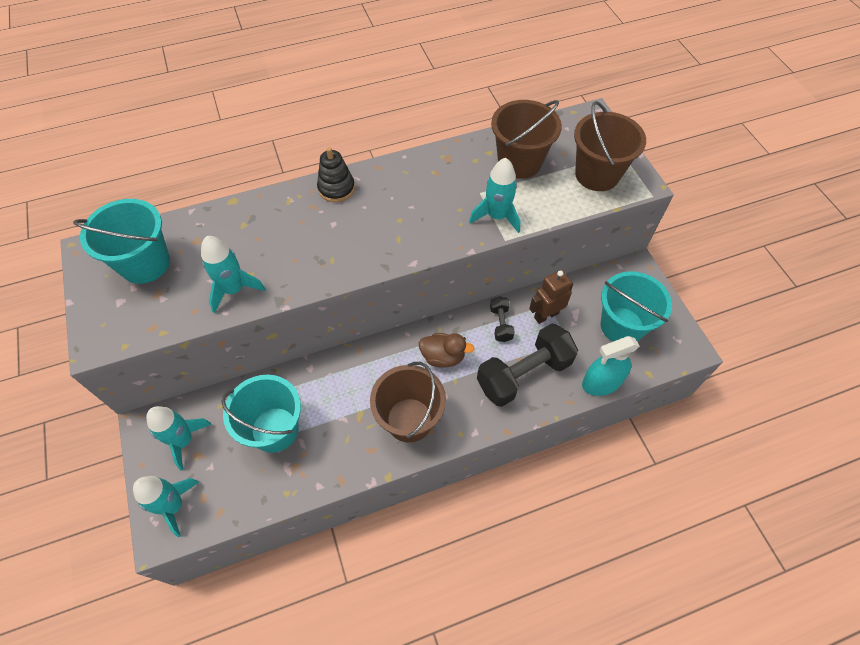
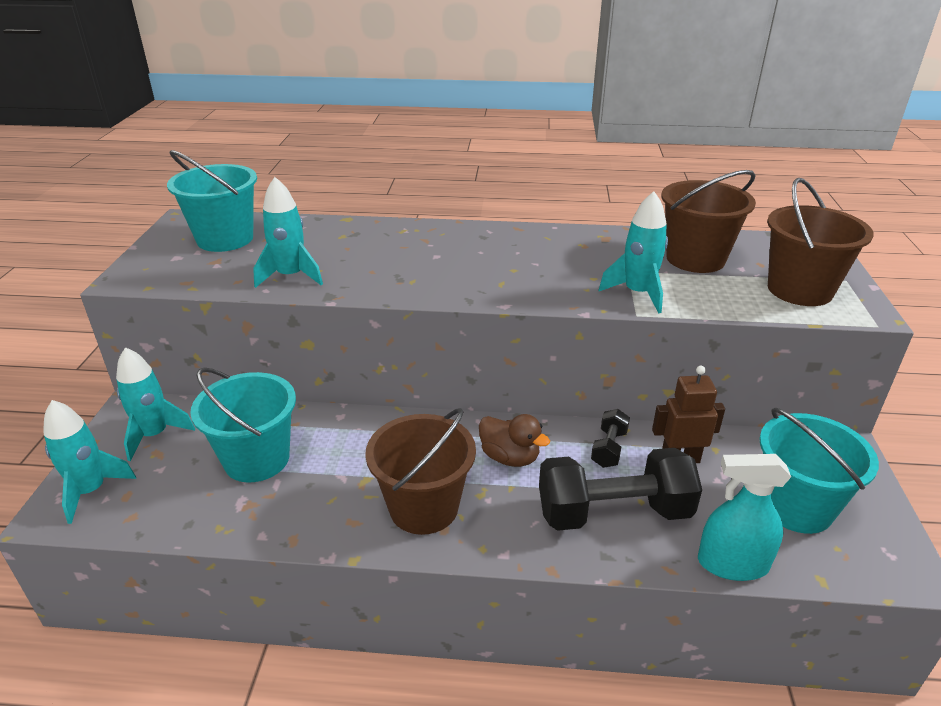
camera: 25 degrees right, 25 degrees down
black stacking toy [317,147,355,202] -> none

